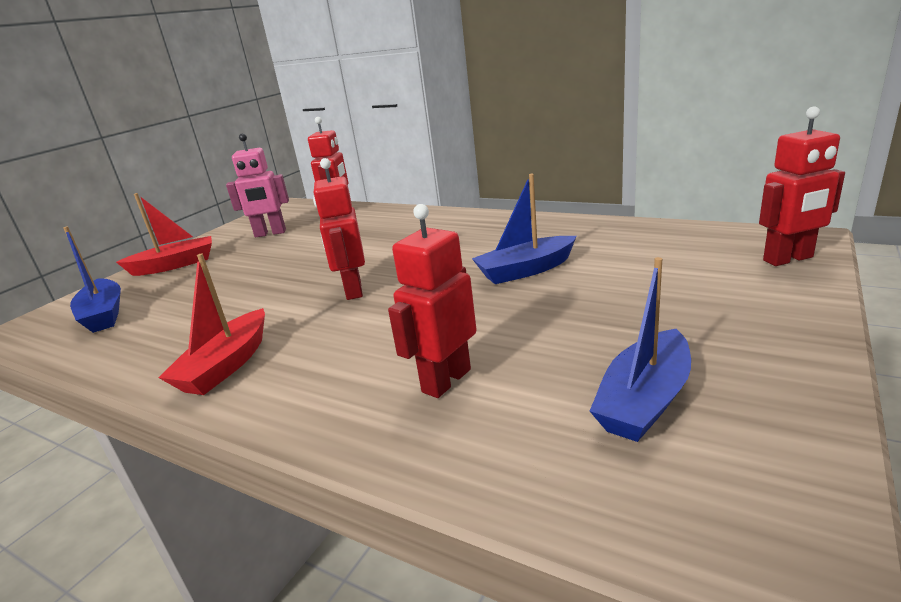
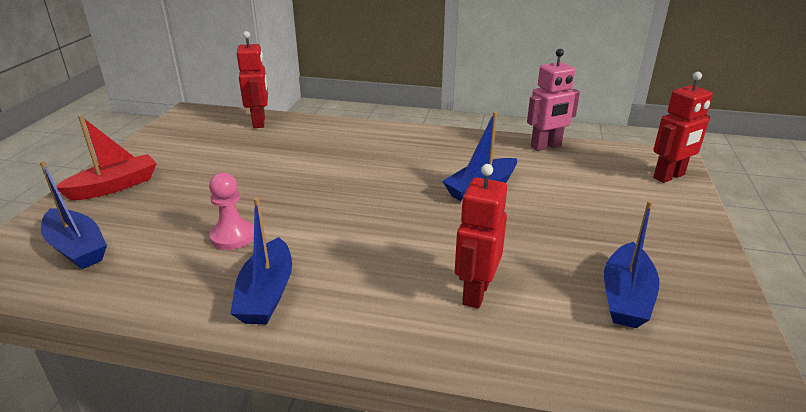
camera: 20 degrees left, 5 degrees up
red boat [158,254,265,395] -> blue boat [230,198,292,324]
pink robot [226,133,289,238] -> pink robot moved to [527,49,580,151]
red robot [313,158,365,300] -> none
none -> pink pawn [209,173,254,250]

